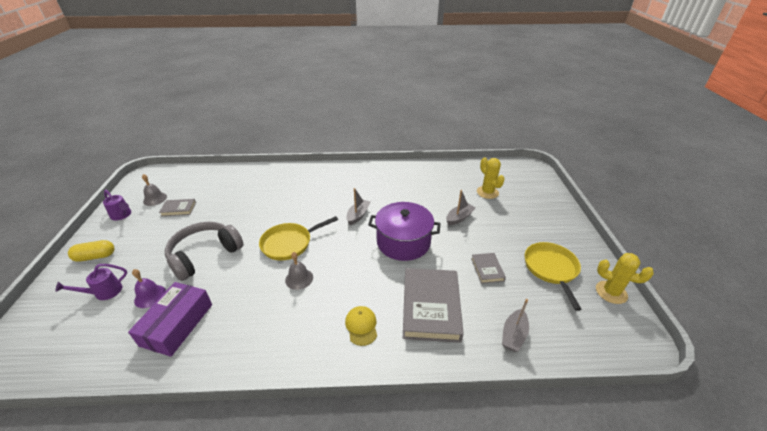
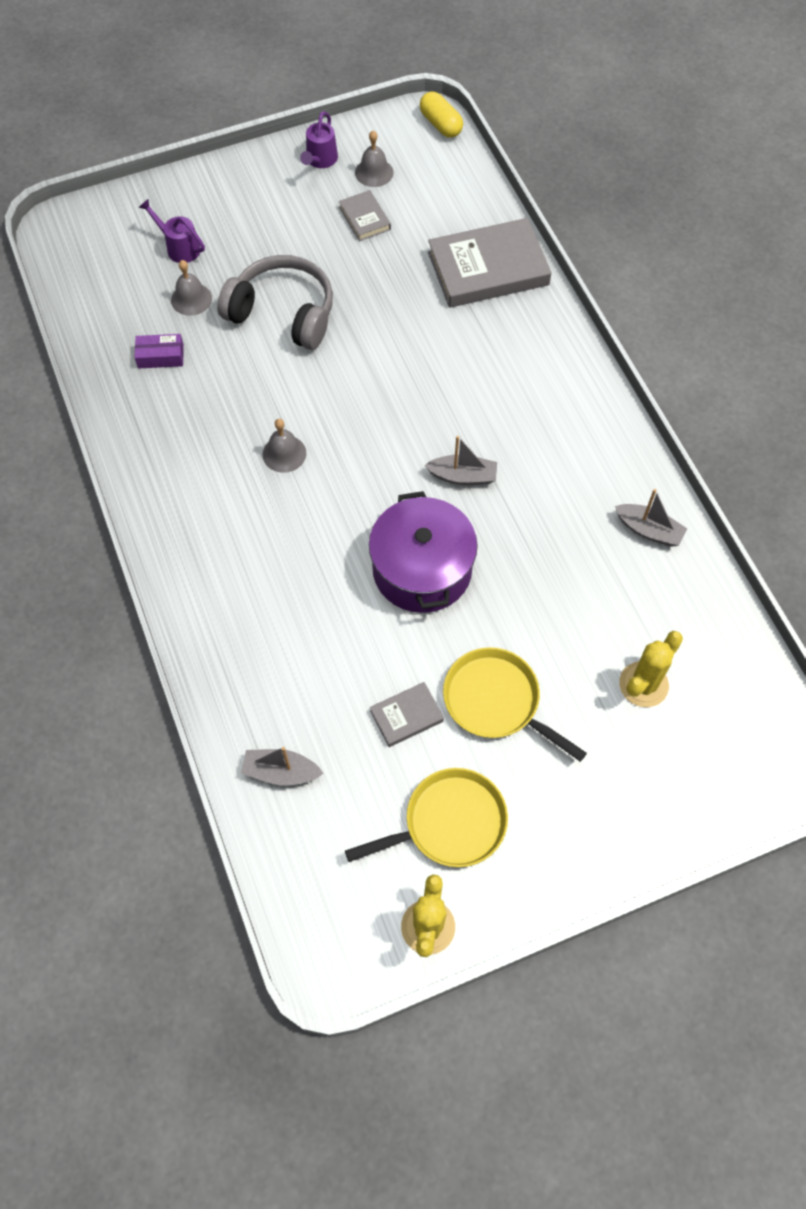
camera: 70 degrees right, 25 degrees up
yellow capsule [68,240,114,262] -> yellow capsule moved to [420,91,463,138]
purple box [128,282,212,357] -> purple box [135,334,184,368], size x0.53
purple bell [132,269,166,308] -> grey bell [171,260,212,316]
yellow pan [259,216,338,261] -> yellow pan moved to [443,647,587,762]
yellow cap [345,306,377,346] -> none
grey book [403,268,464,343] -> grey book moved to [428,218,552,308]
grey boat [446,190,475,225] -> grey boat moved to [615,489,687,547]

